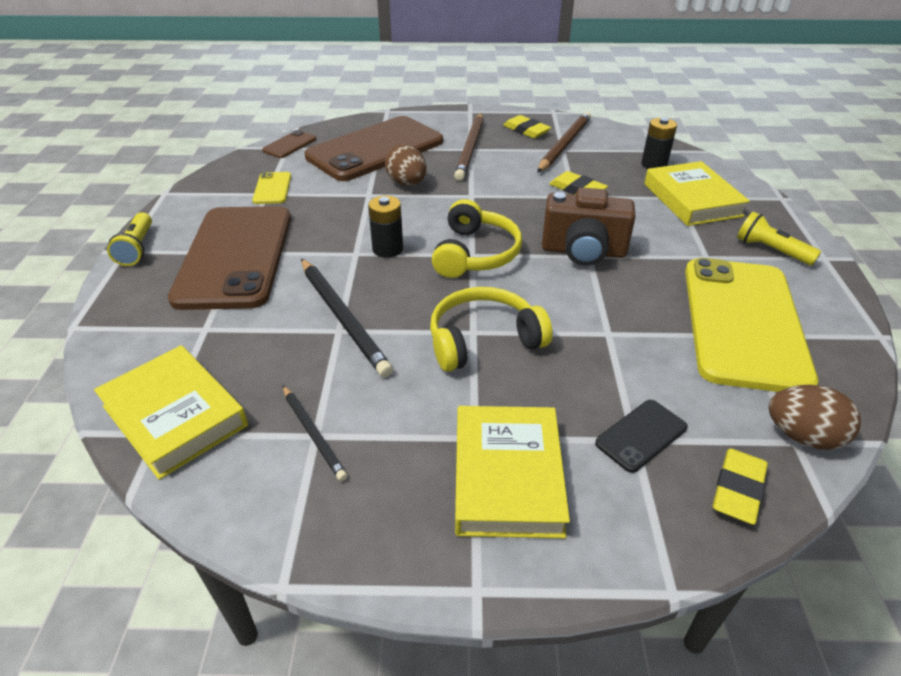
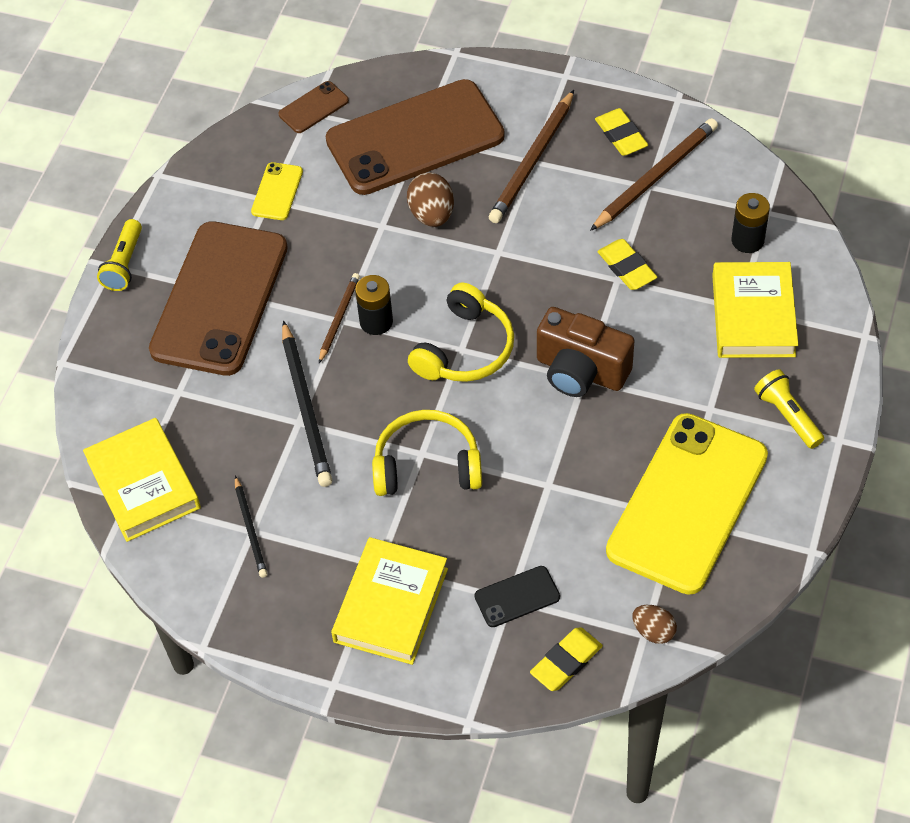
camera: 20 degrees right, 15 degrees up
brown egg [769,385,861,450] -> brown egg [632,605,677,644], size x0.66
none -> brown pencil [319,273,360,363]

